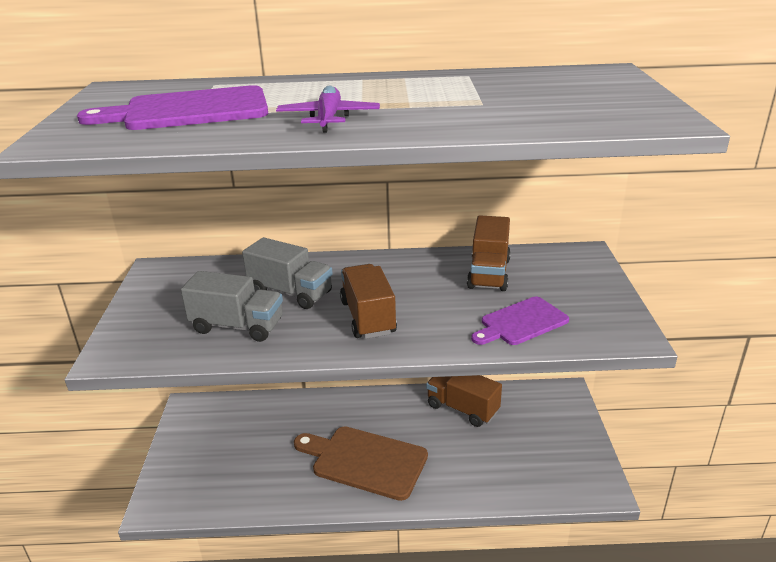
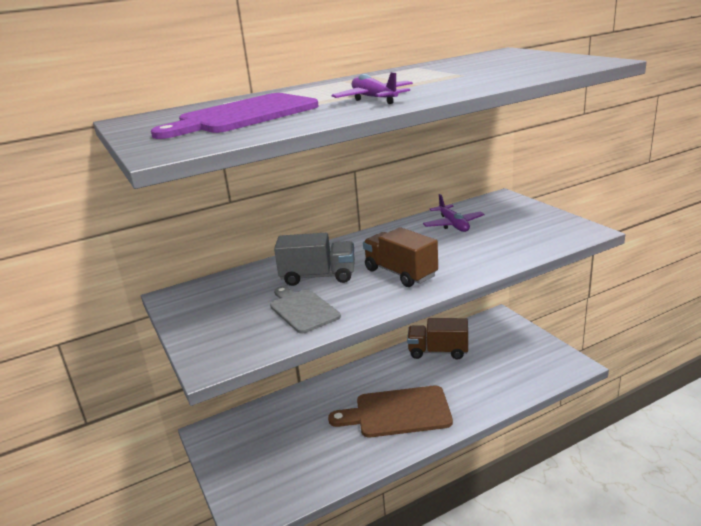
camera: 25 degrees left, 5 degrees down
grey truck [181,271,283,342] -> grey cutting board [270,286,341,334]
brown truck [467,215,511,291] -> purple plane [423,194,485,232]
purple cutting board [471,297,569,345] -> none

